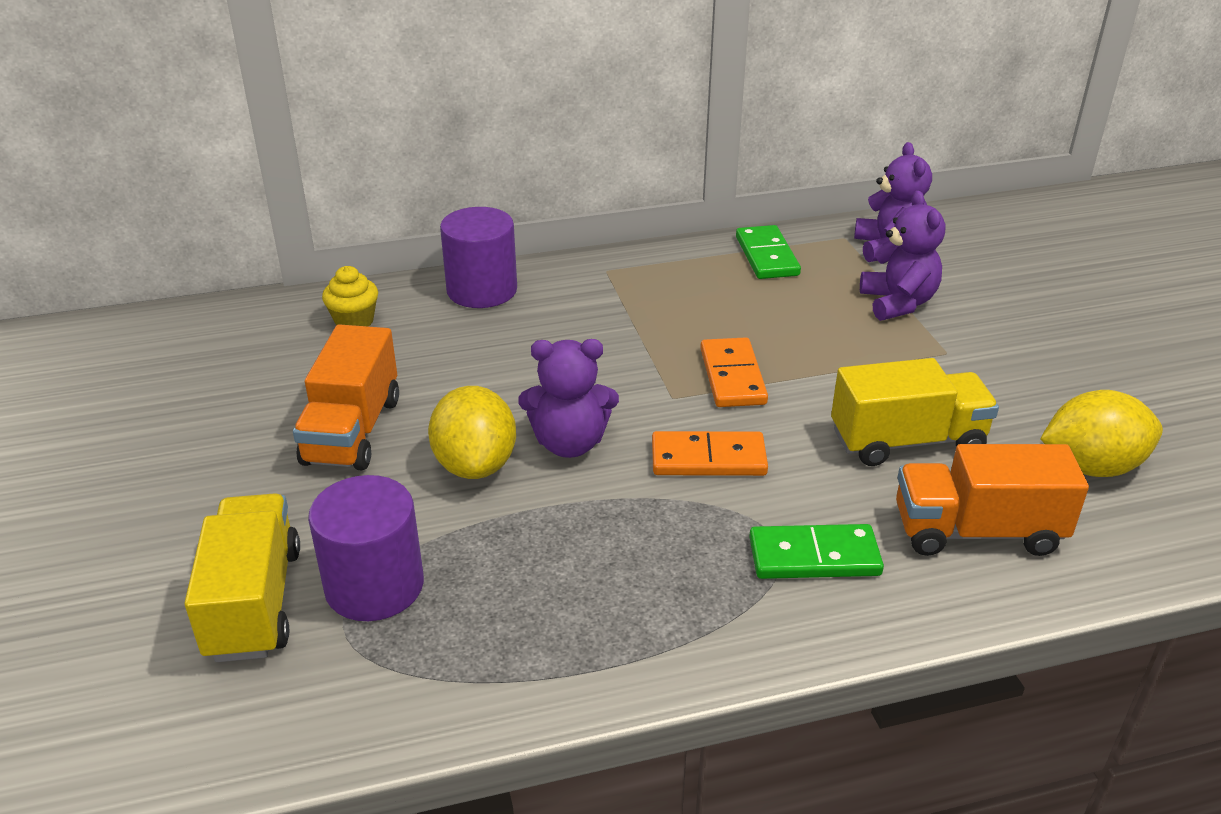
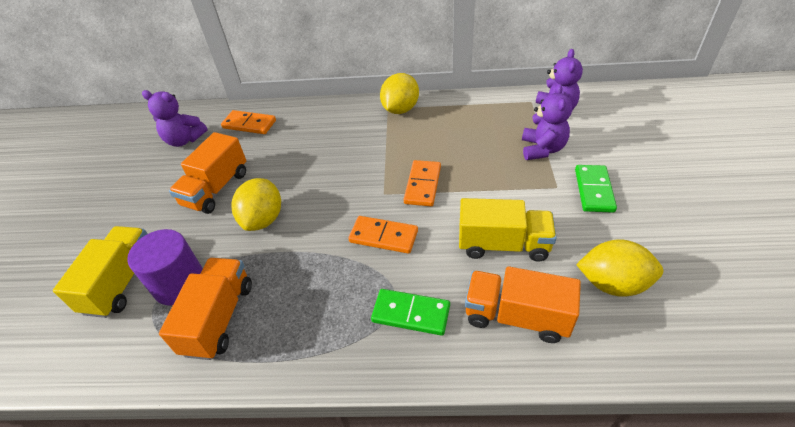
camera: 20 degrees right, 10 degrees up
yellow cupcake [322,266,378,326] -> orange domino [221,110,276,134]
purple cylinder [440,207,517,308] -> none
purple teddy bear [518,339,619,458] -> purple teddy bear moved to [142,90,208,147]
green domino [736,225,801,279] -> green domino moved to [575,165,617,213]
none -> orange truck [159,258,252,360]
none -> yellow lemon [380,73,419,114]

